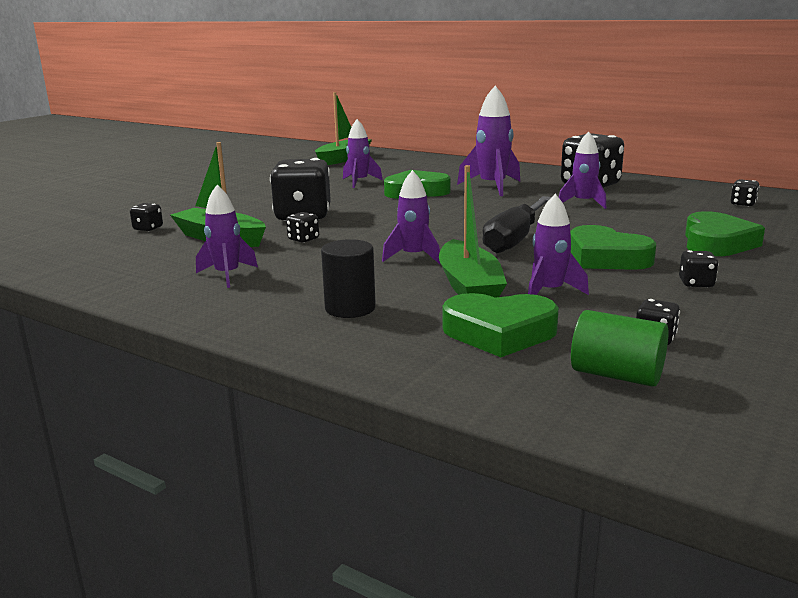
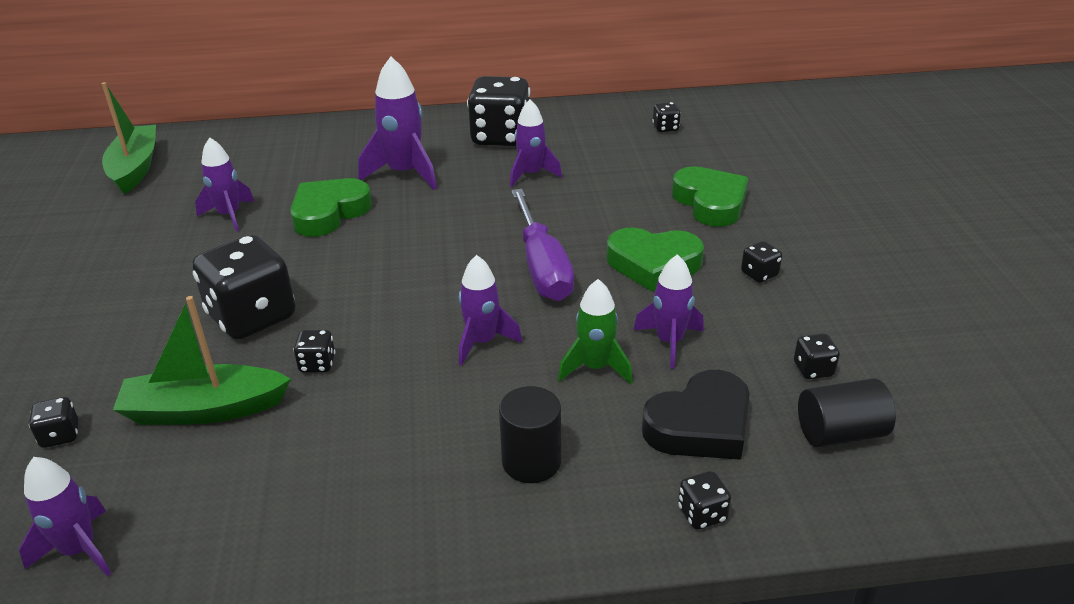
camera: 40 degrees left, 15 degrees up
purple rocket [196,185,258,288] -> purple rocket moved to [19,457,111,576]
green boat [439,165,507,298] -> green rocket [558,279,633,384]
green heart [443,293,559,357] -> black heart [642,370,750,460]
black screwdriver [482,196,551,253] -> purple screwdriver [511,189,574,301]
green cylinder [571,310,668,387] -> black cylinder [798,378,896,448]
none -> black dice [678,471,731,530]

